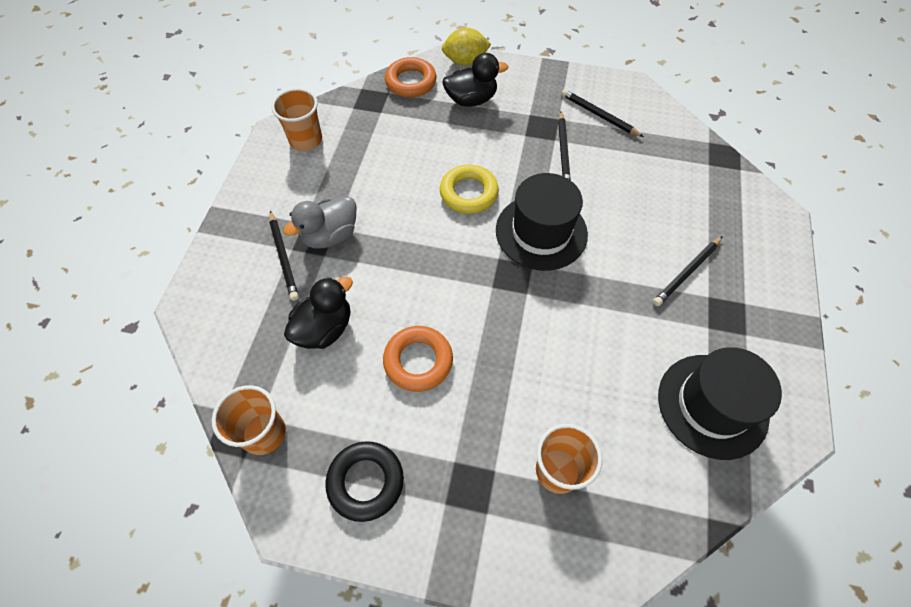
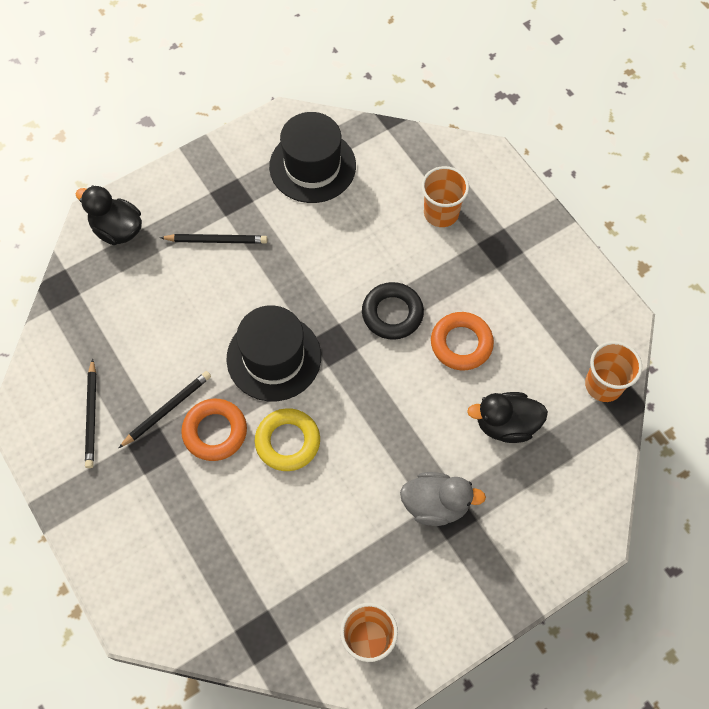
camera: 135 degrees left, 5 degrees up
black pencil [269,211,299,301] -> none
black ring [325,441,404,522] -> black ring moved to [362,282,424,340]
orange ring [385,57,437,97] -> orange ring moved to [181,399,247,461]
yellow lemon [442,28,491,65] -> none
black duck [442,53,508,107] -> black duck moved to [75,185,142,245]

